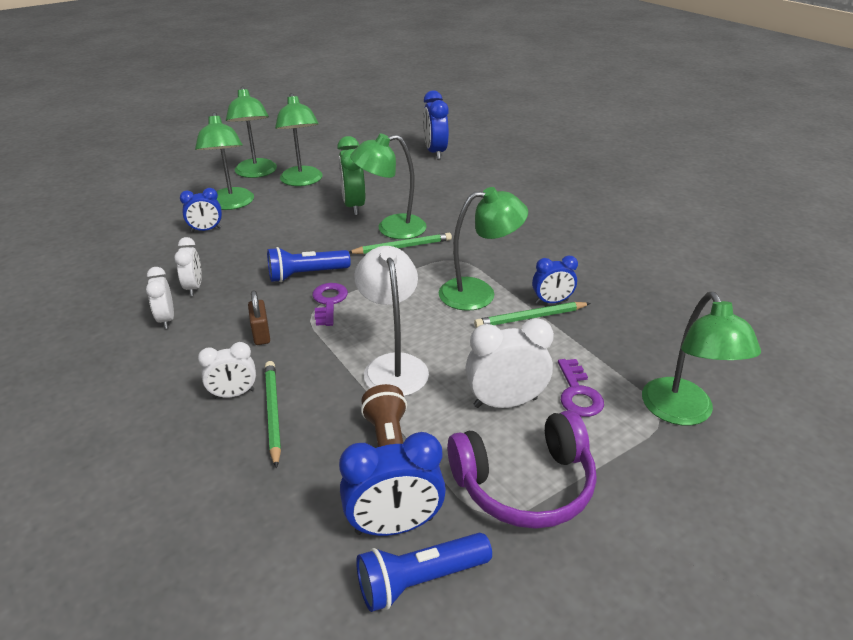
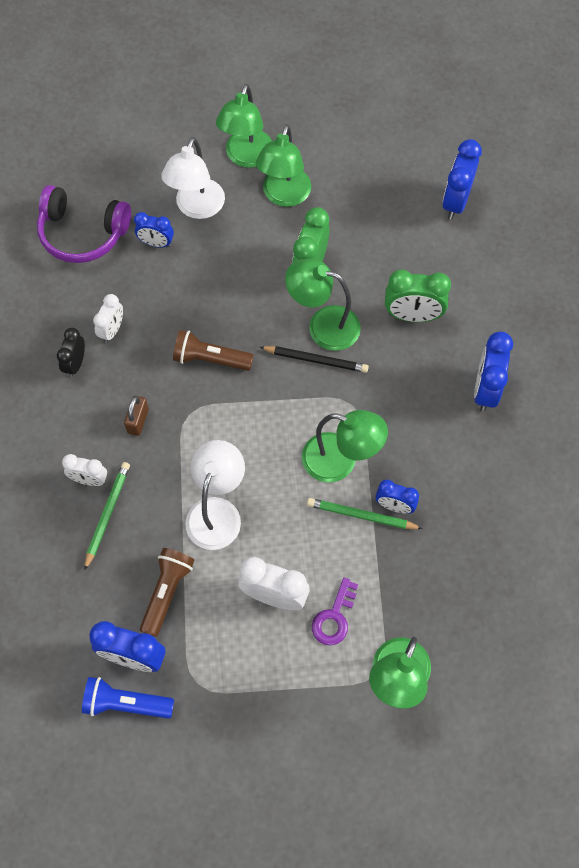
camera: 30 degrees right, 30 degrees up
white clock [146,267,174,329] -> black clock [57,328,85,377]
green lamp [195,112,254,210] -> white lamp [161,137,225,219]
blue flashlight [267,247,351,282] -> brown flashlight [173,330,254,371]
purple key [312,283,348,326] -> none
green pencil [349,233,452,254] -> black pencil [260,346,369,373]
purple headphones [447,410,596,529] -> purple headphones moved to [37,185,131,263]
none -> green clock [385,270,451,322]
none -> blue clock [474,332,513,412]

